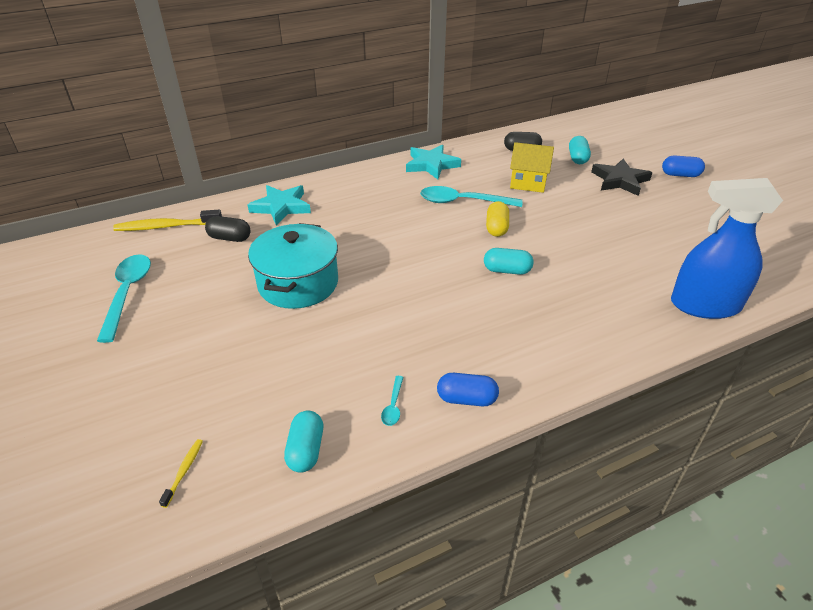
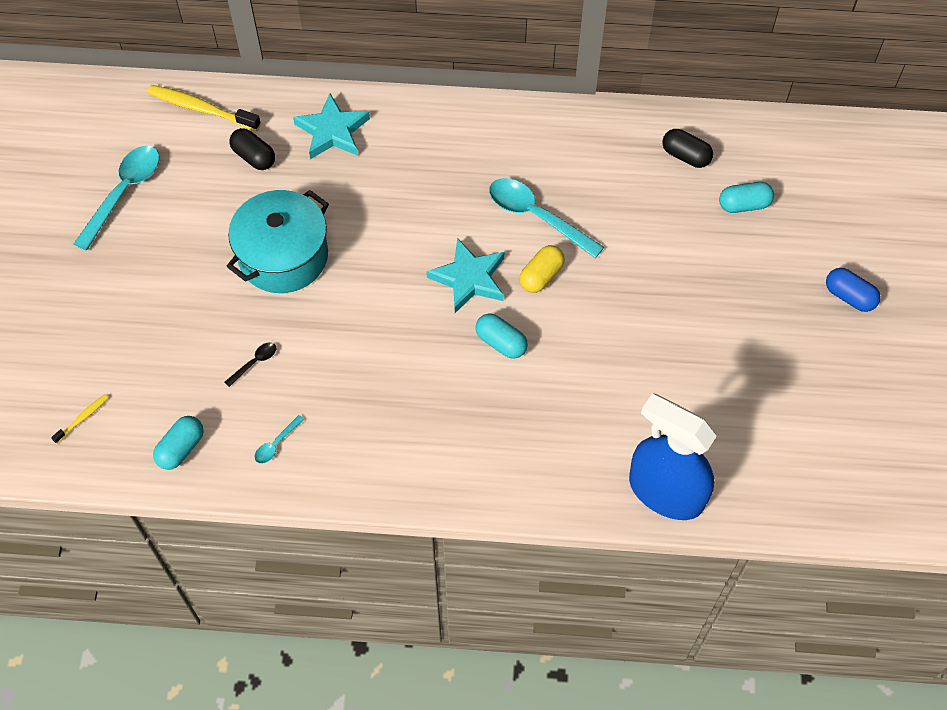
camera: 30 degrees right, 20 degrees up
turquoise star [406,145,461,179] -> turquoise star moved to [426,238,504,313]
blue capsule [437,373,499,406] -> none
yellow house [510,142,554,193] -> none
turquoise capsule [569,136,591,164] -> turquoise capsule turned 45 degrees clockwise [719,182,774,213]
black star [591,159,652,196] -> none
none -> black spoon [224,342,276,387]

